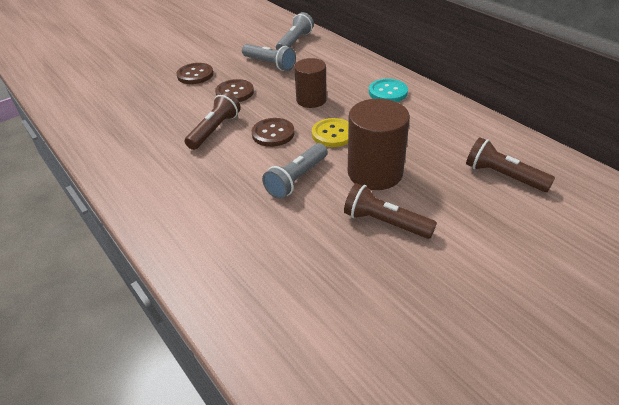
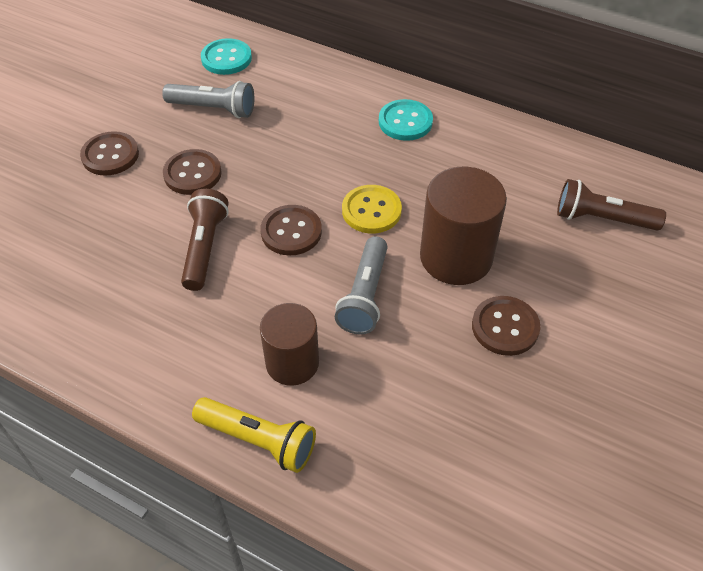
camera: 25 degrees left, 10 degrees up
grey flashlight [276,12,314,50] -> turquoise button [201,38,252,75]
brown cylinder [294,58,327,108] -> brown cylinder moved to [260,303,319,386]
brown flashlight [344,183,437,239] -> brown button [472,296,540,356]
none -> yellow flashlight [192,397,316,473]

